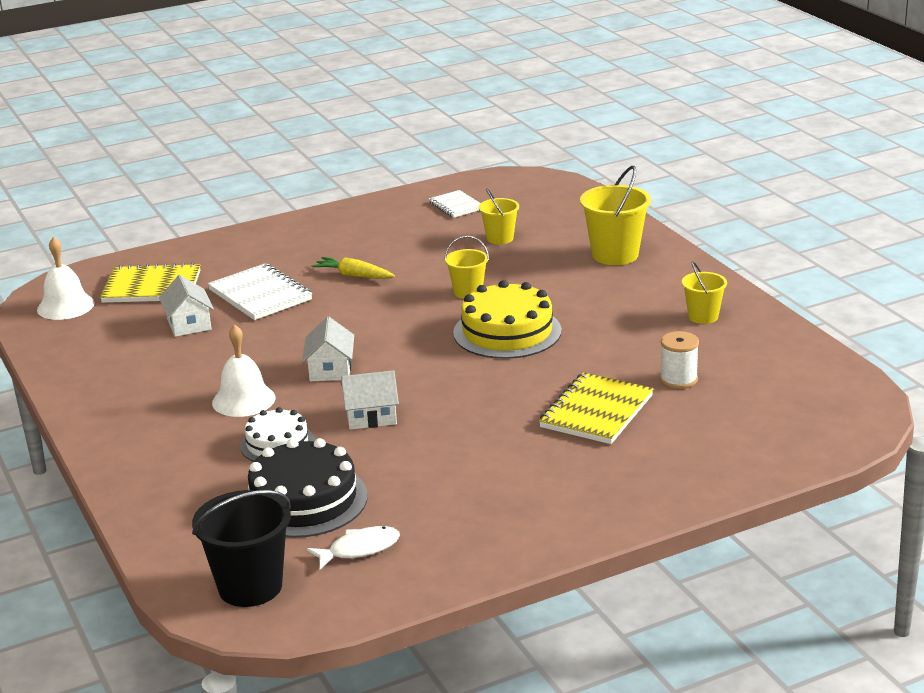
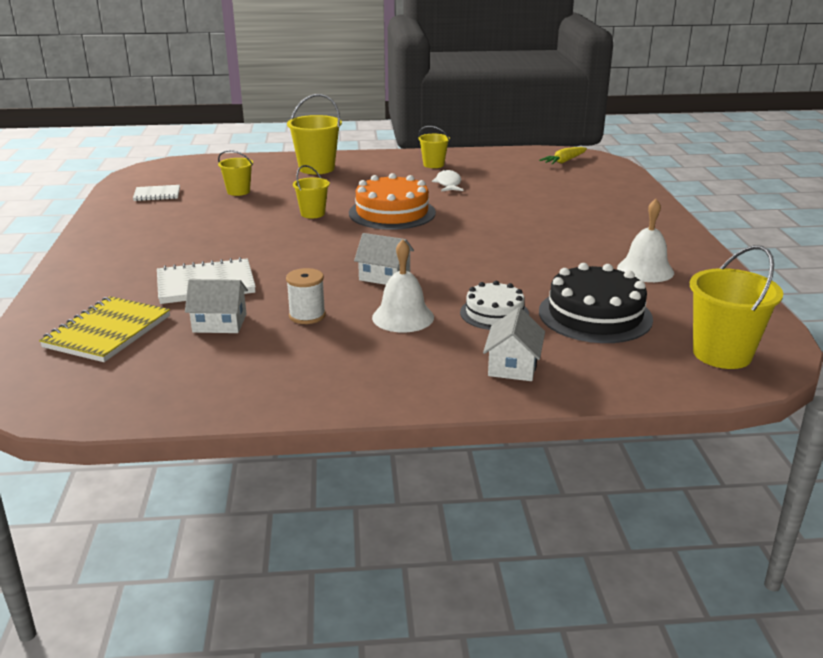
camera: 70 degrees left, 0 degrees up
white bell [37,237,95,320] -> white bell moved to [617,199,674,282]
black bucket [192,490,291,607] -> yellow bucket [690,245,783,369]
white fish [307,526,400,569] -> white fish moved to [432,169,464,192]
yellow carrot [312,257,395,279] -> yellow carrot moved to [539,147,587,165]
white house [341,370,399,430] -> white house moved to [483,307,545,381]
yellow cake [453,280,562,359] -> orange cake [349,173,436,230]
yellow notebook [539,372,654,444] -> none
white spool [660,331,699,389] -> white spool moved to [286,268,326,324]

